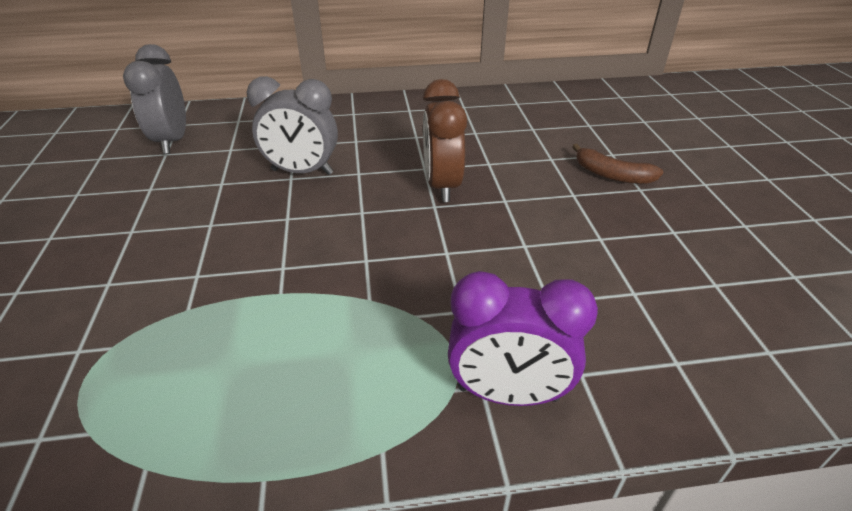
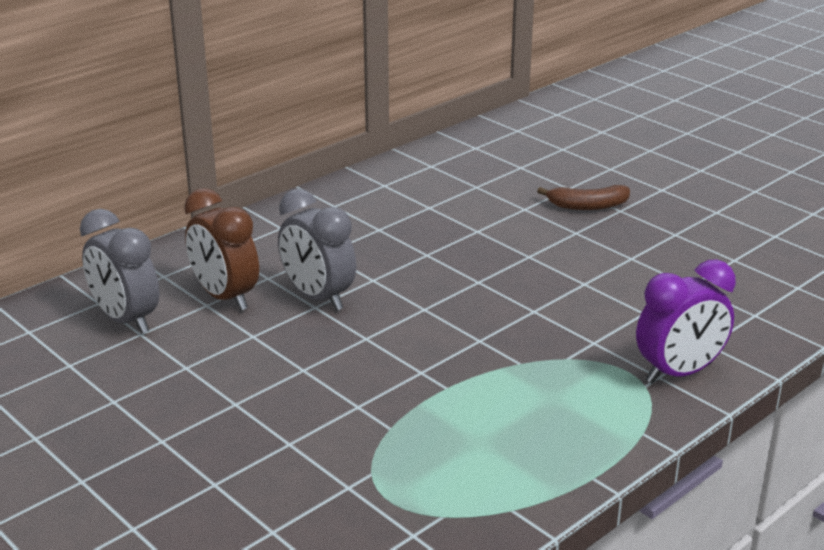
camera: 35 degrees left, 10 degrees down
grey clock [247,76,338,175] -> grey clock turned 75 degrees clockwise [278,189,356,311]
brown clock [423,79,467,202] -> brown clock moved to [184,188,259,311]

